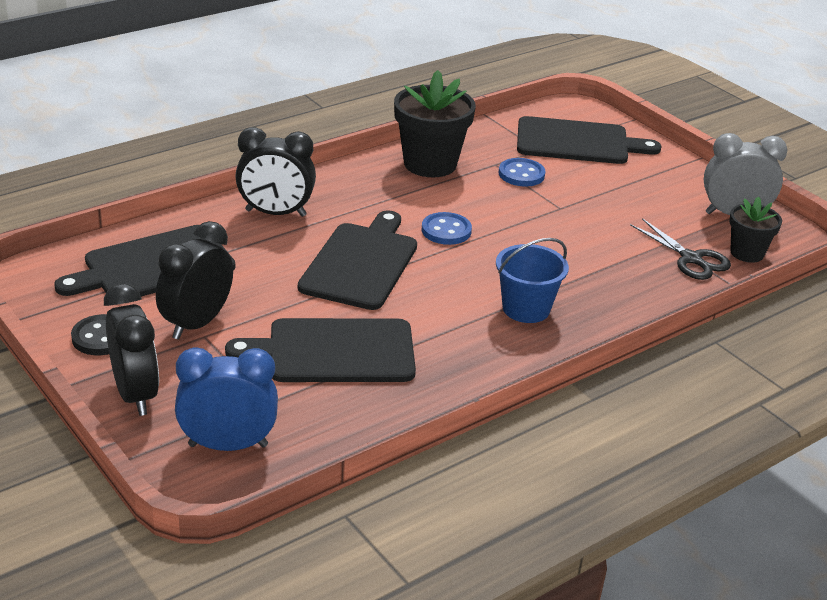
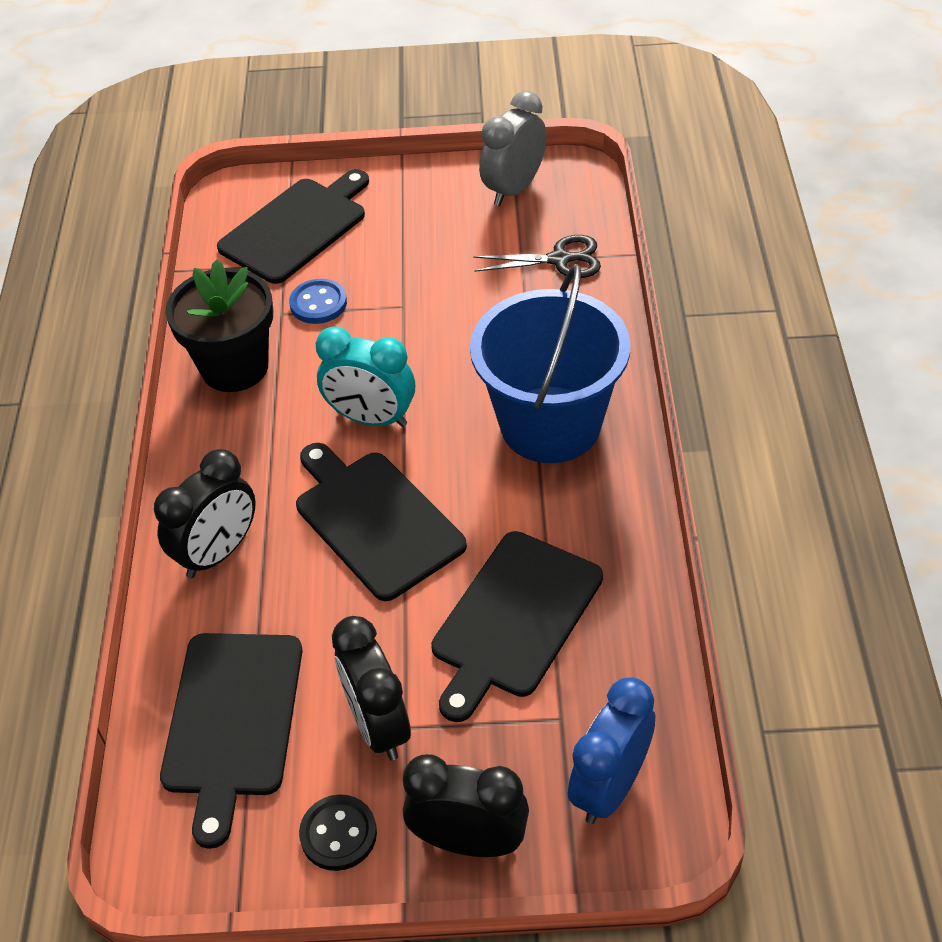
camera: 50 degrees left, 15 degrees up
blue button [422,212,472,245] -> turquoise clock [316,326,415,427]
blue bucket [496,238,569,323] -> blue bucket [470,264,630,463], size x1.85
black flower pot [729,197,782,263] -> none

